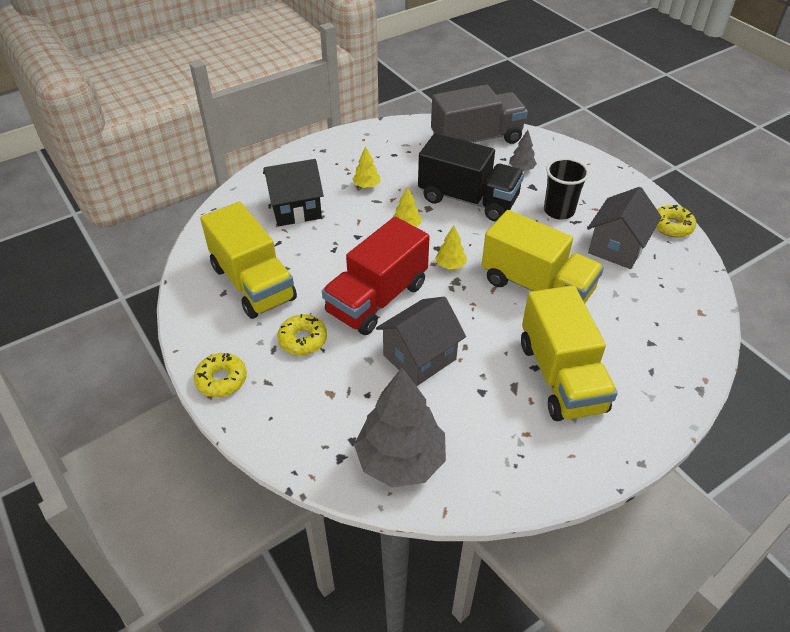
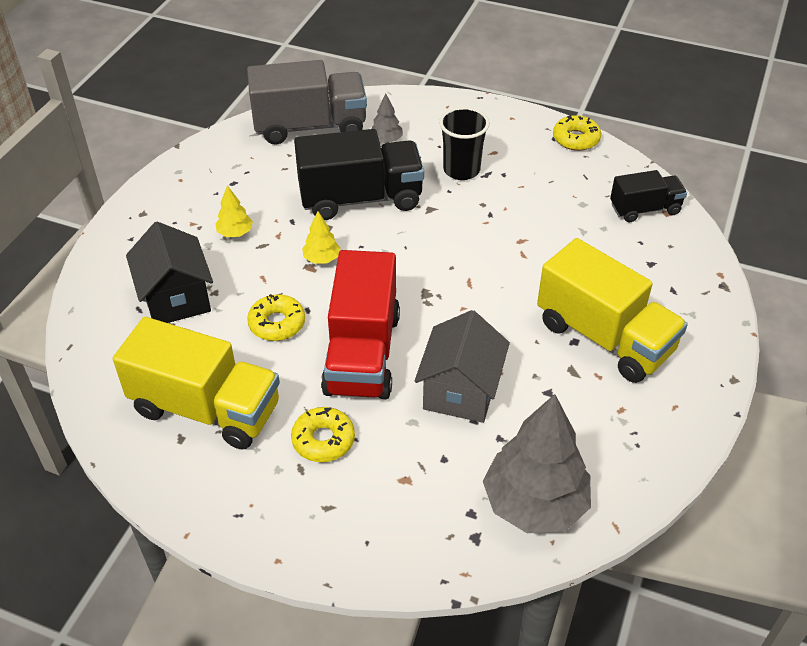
camera: 35 degrees left, 0 degrees up
yellow donut [194,353,247,397] -> yellow donut moved to [247,294,305,341]
black house [263,159,324,226] -> black house turned 60 degrees counterclockwise [126,222,213,323]
grey truck [431,85,528,144] -> grey truck turned 45 degrees clockwise [247,60,367,145]
yellow tree [435,226,467,269] -> none
yellow truck [482,210,604,303] -> none
grey house [588,187,662,269] -> none
none -> black truck [610,170,687,222]

